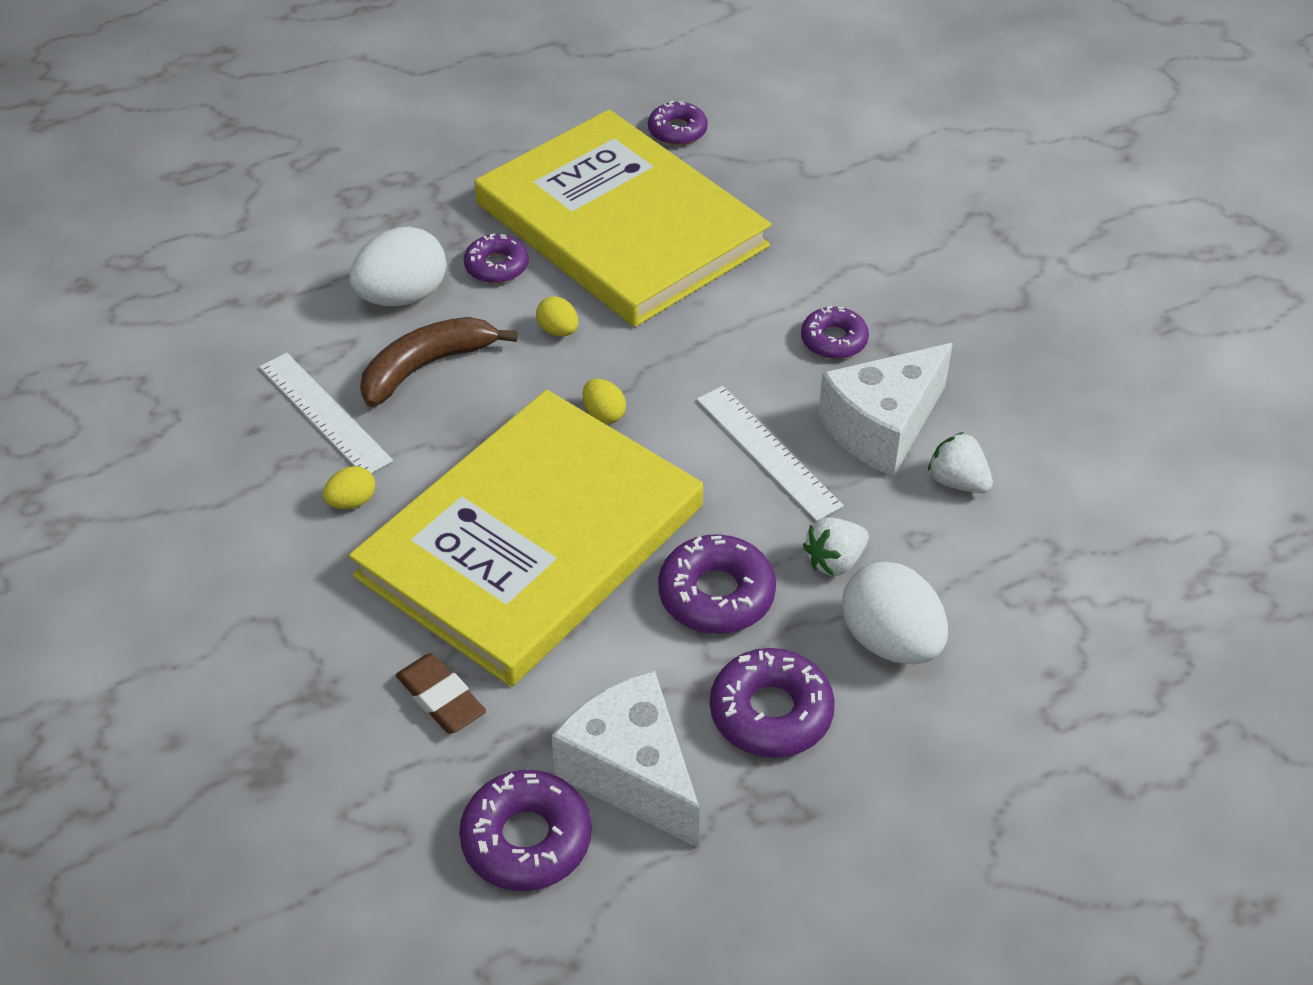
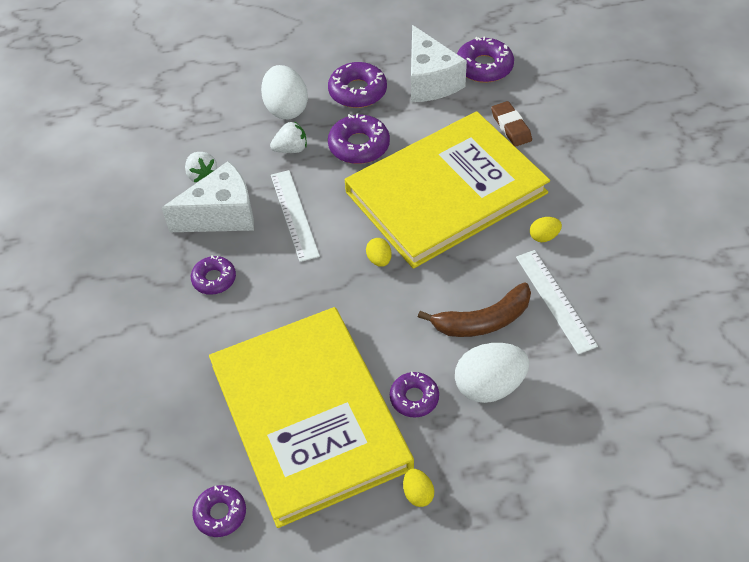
camera: 160 degrees left, 5 degrees up
yellow egg [536,296,578,337] -> yellow egg moved to [403,469,434,507]

